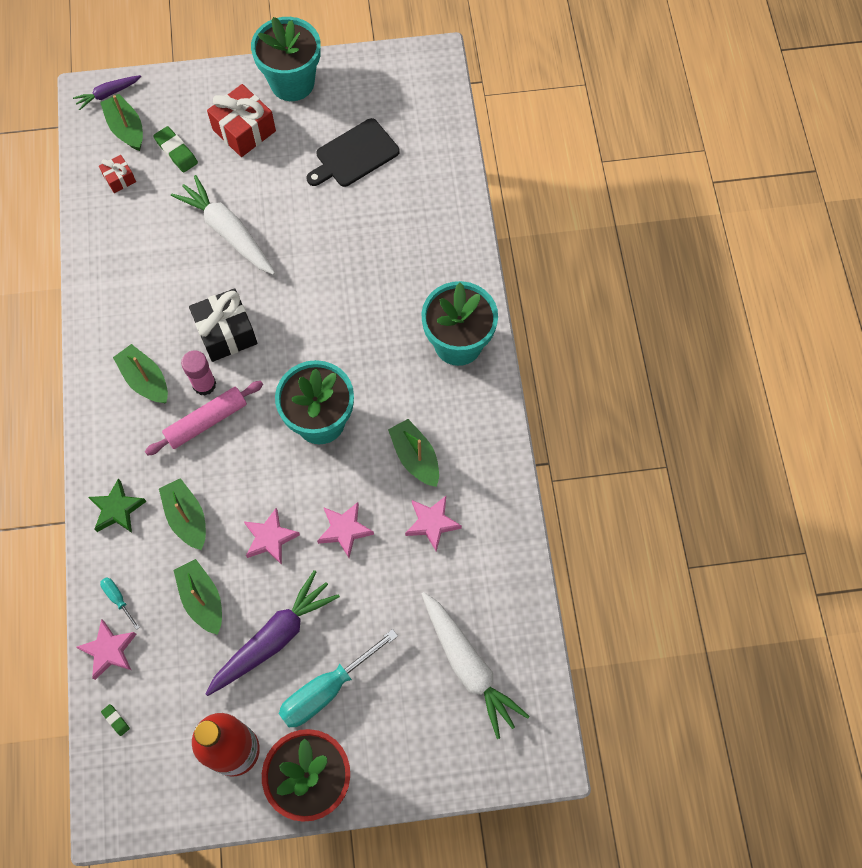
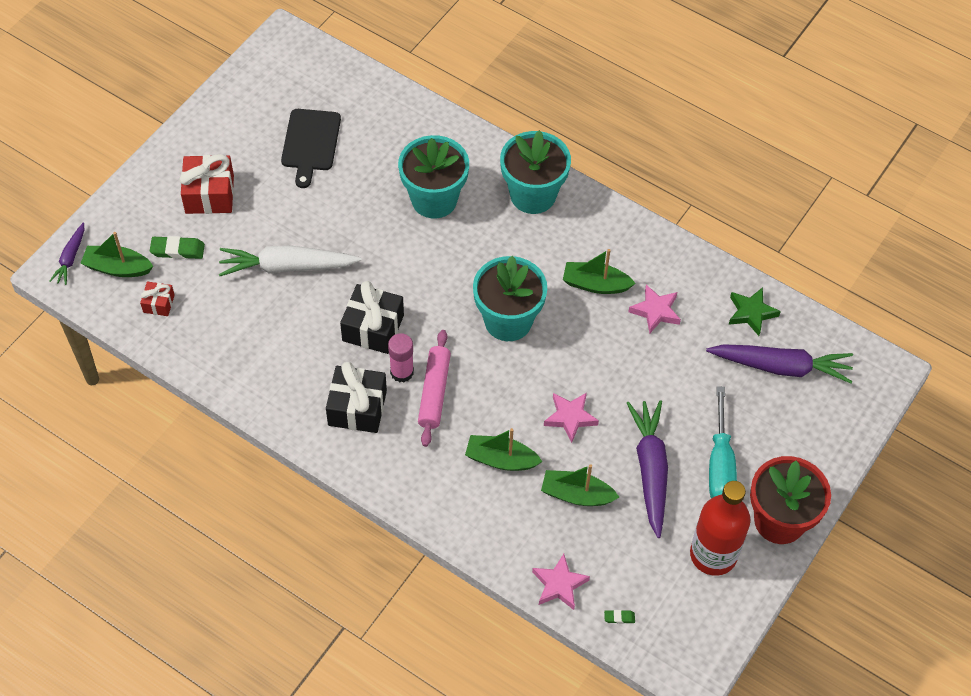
camera: 50 degrees left, 10 degrees down
green star [88,478,147,533] -> green star moved to [729,287,781,336]
turquoise screwdriver [100,577,140,630] -> none
green boat [113,344,168,403] -> black gift [326,362,387,433]
turquoise flower pot [251,17,321,101] -> turquoise flower pot moved to [398,135,469,218]
pink star [317,502,374,558] -> none
white carrot [422,592,530,739] -> purple carrot [706,344,853,384]

